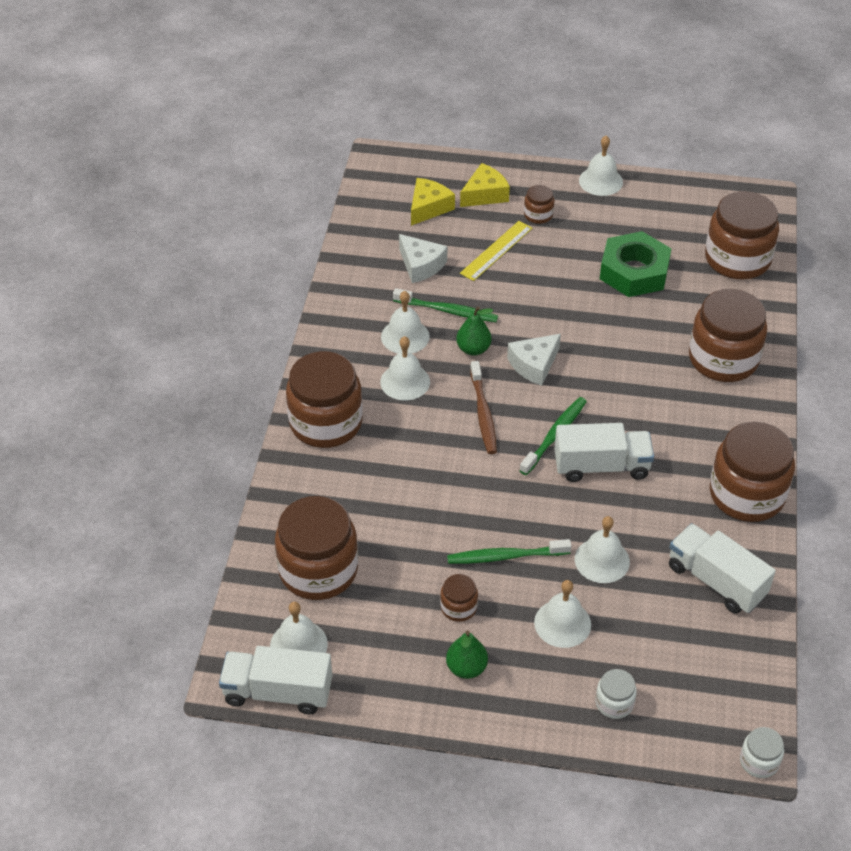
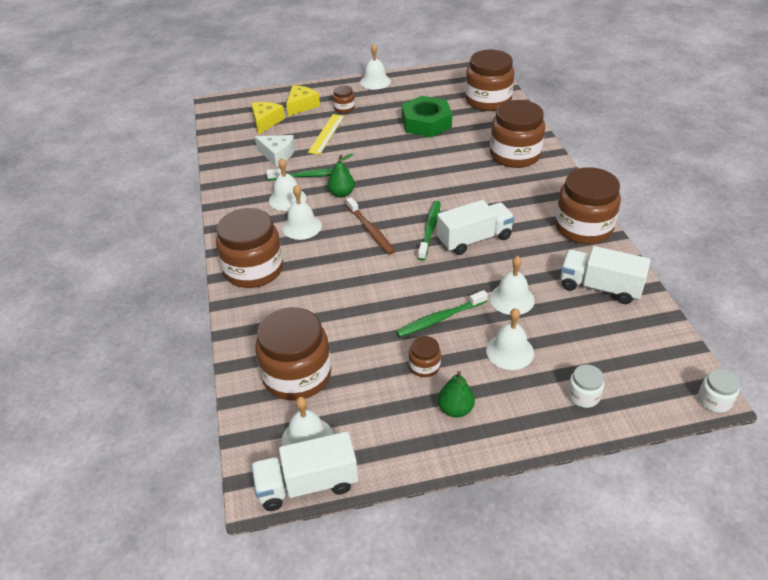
camera: 20 degrees left, 5 degrees down
white cheese [507,334,561,386] -> none

